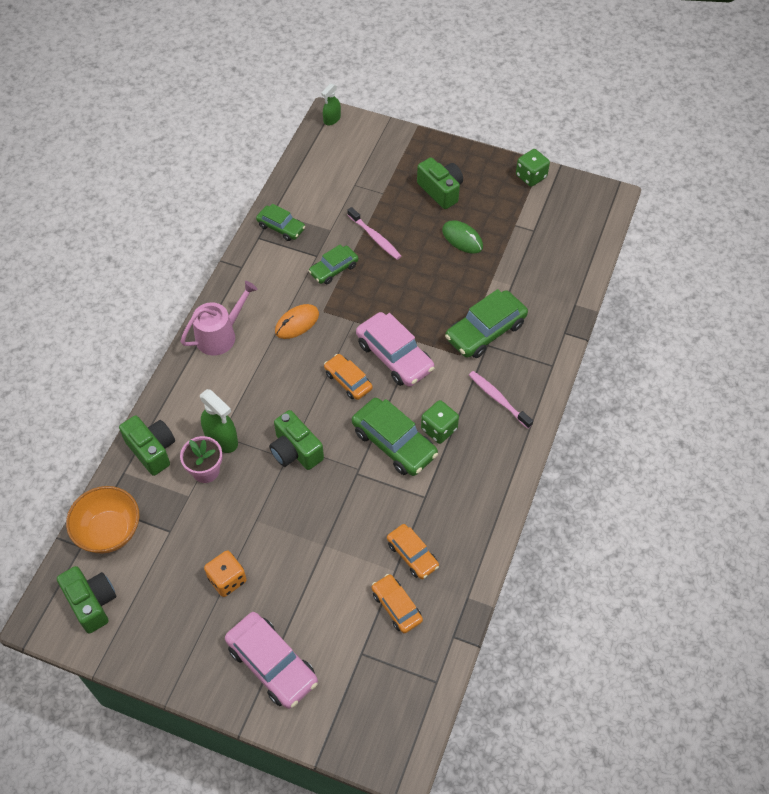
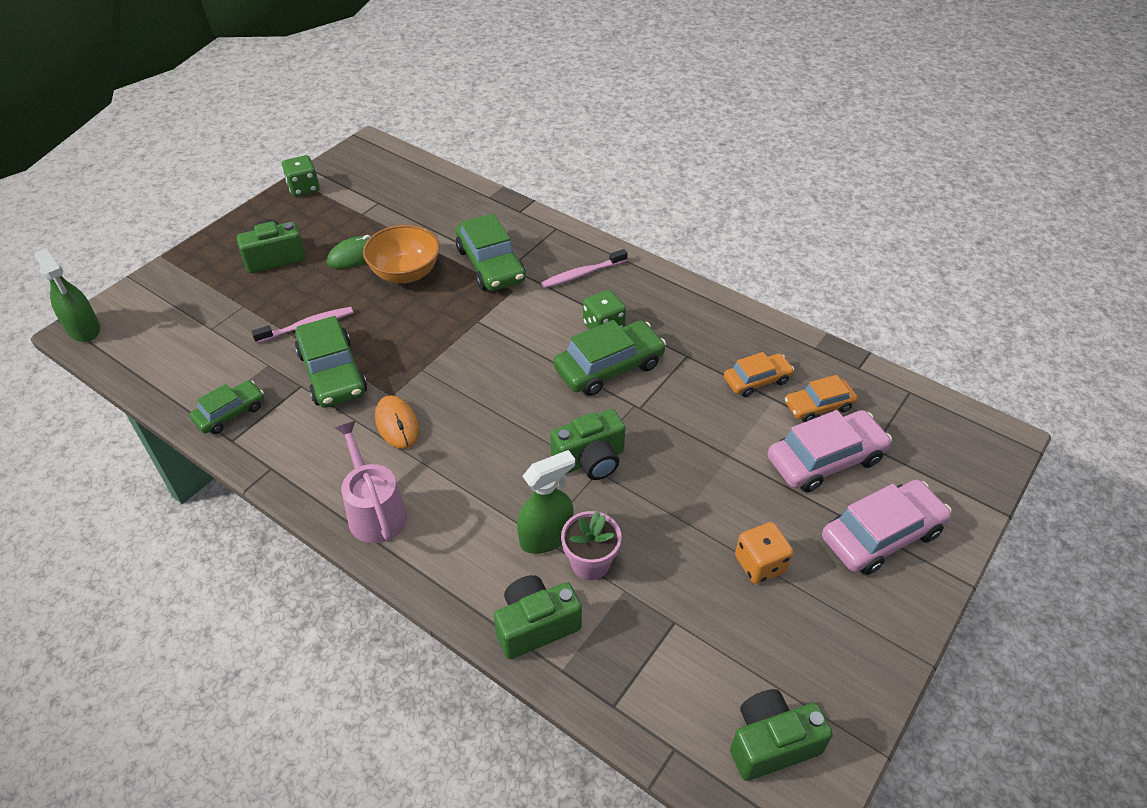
camera: 75 degrees left, 10 degrees down
orange bowl [66,486,139,554] -> orange bowl moved to [363,225,440,283]
green car [309,245,358,284] -> green car [295,316,367,408], size x1.64
green spray bottle [321,83,341,126] -> green spray bottle [34,248,100,342], size x1.55
orange car [324,354,373,400] -> none
pink car [356,312,434,387] -> pink car moved to [768,410,892,492]

